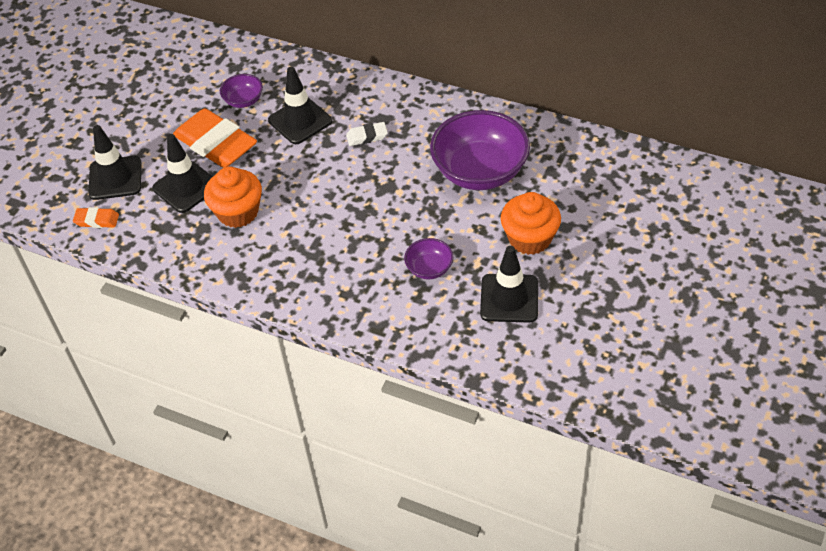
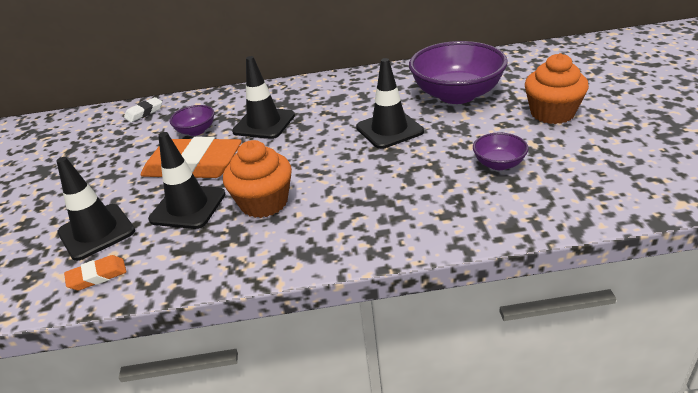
camera: 30 degrees left, 15 degrees down
white eraser [346,122,388,146] -> white eraser moved to [124,97,162,122]
black traffic cone [480,246,538,323] -> black traffic cone moved to [356,58,424,149]

